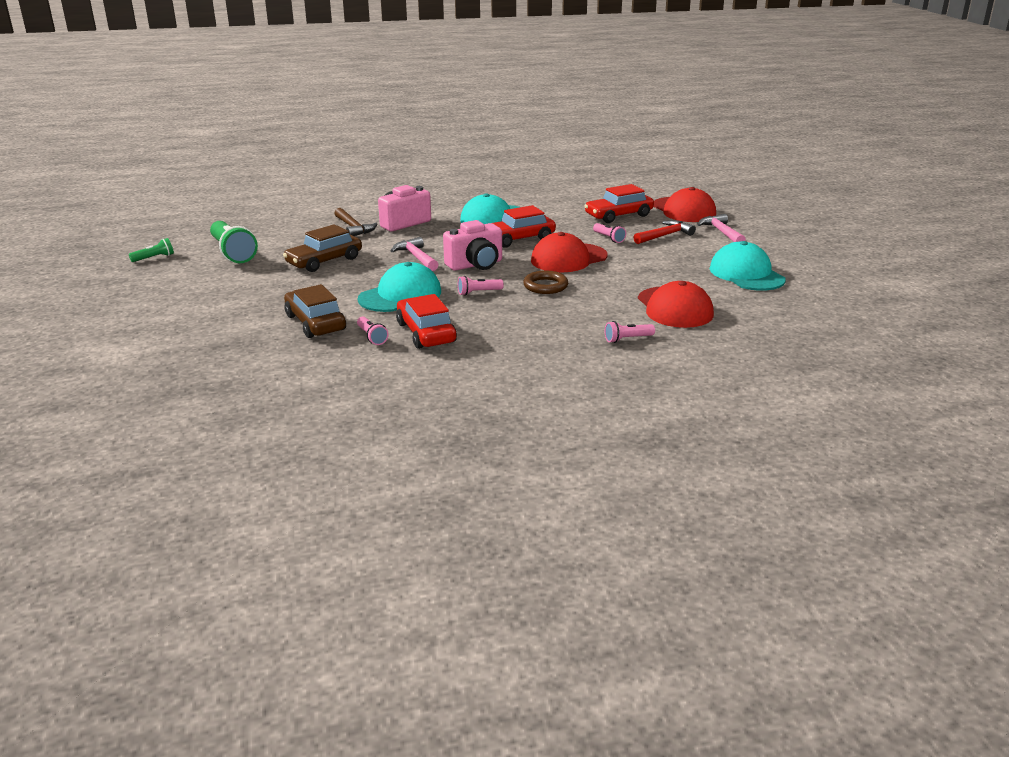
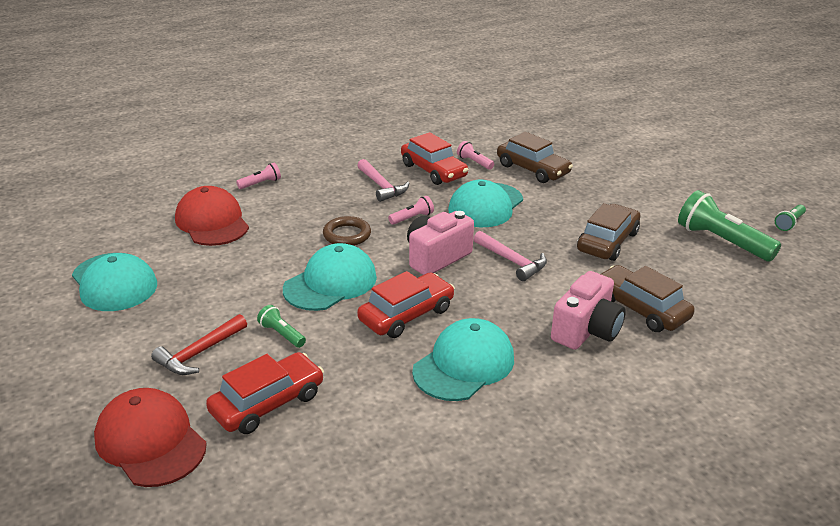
camera: 165 degrees right, 5 degrees up
brown hammer [334,208,377,236] -> brown car [601,265,695,332]
red cap [531,232,608,272] -> turquoise cap [283,243,377,311]
pink flashlight [593,223,626,243] -> green flashlight [257,305,306,348]
pink hammer [697,214,746,242] -> pink hammer moved to [357,159,409,202]

